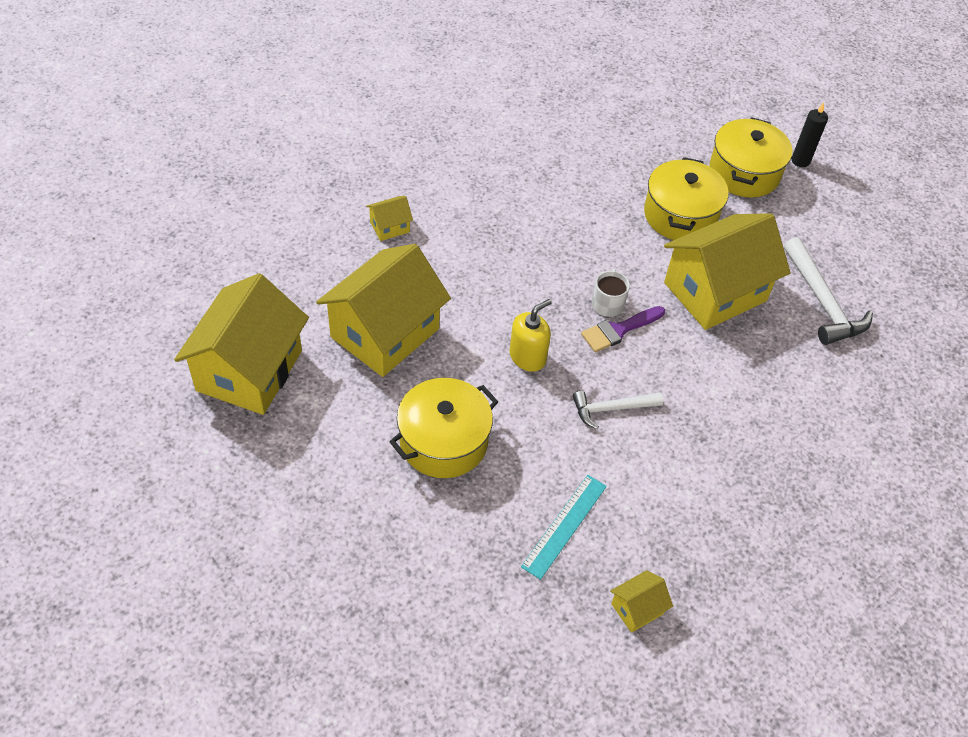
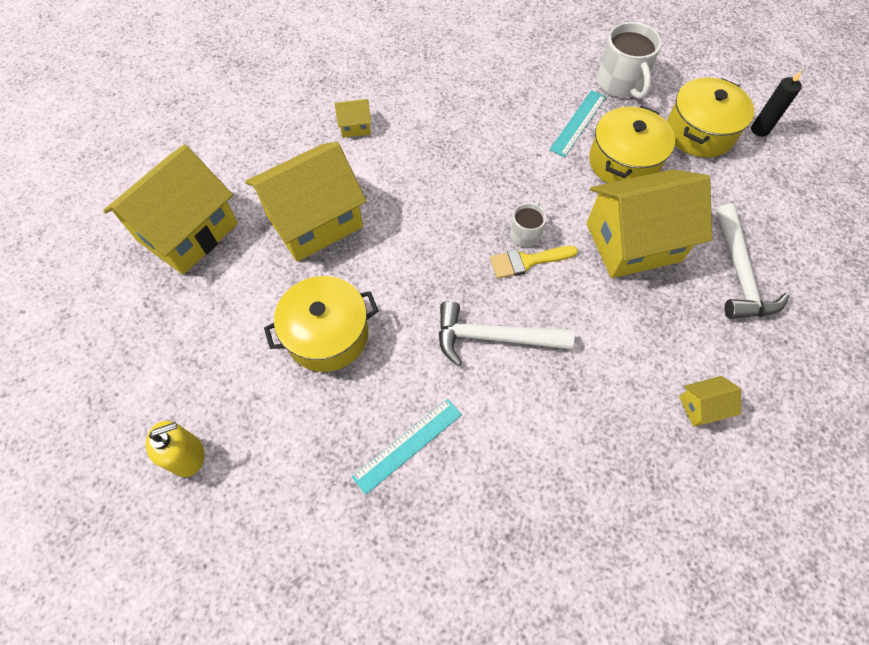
camera: 20 degrees right, 10 degrees up
yellow soap dispenser [510,299,552,372] -> yellow soap dispenser moved to [146,421,204,477]
white hammer [573,391,663,429] -> white hammer [439,301,574,366], size x1.56
purple brush [581,306,665,353] -> yellow brush [490,246,578,279]
yellow house [610,570,673,633] -> yellow house moved to [679,376,741,426]
none -> turquoise ruler [549,90,606,157]
none -> white mug [597,22,662,99]

